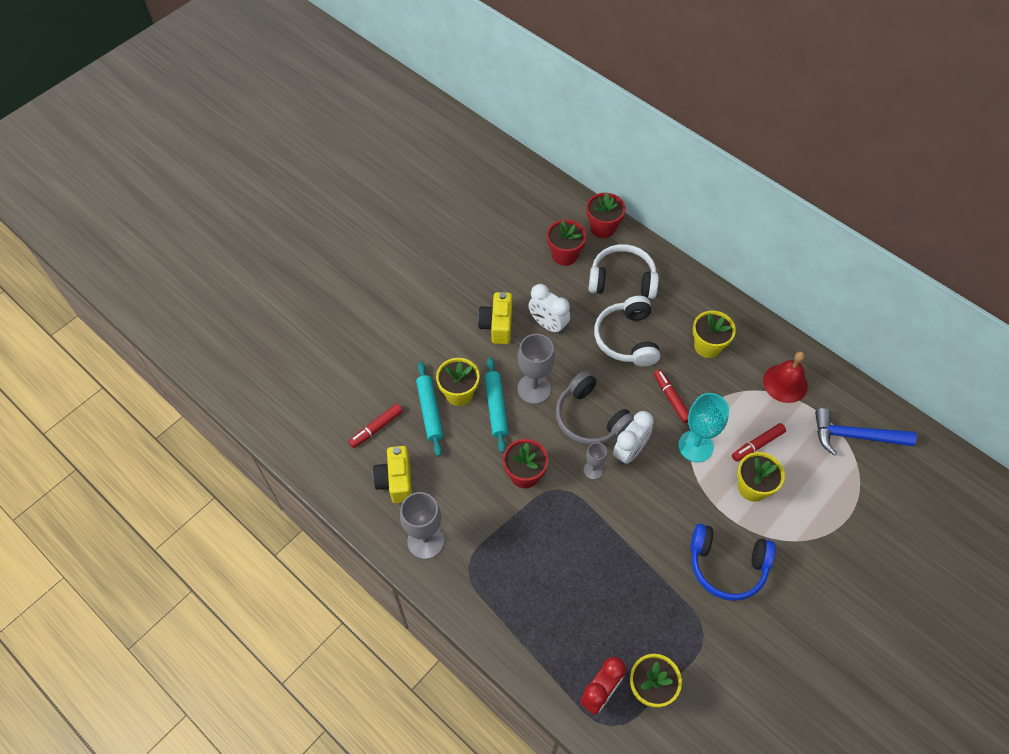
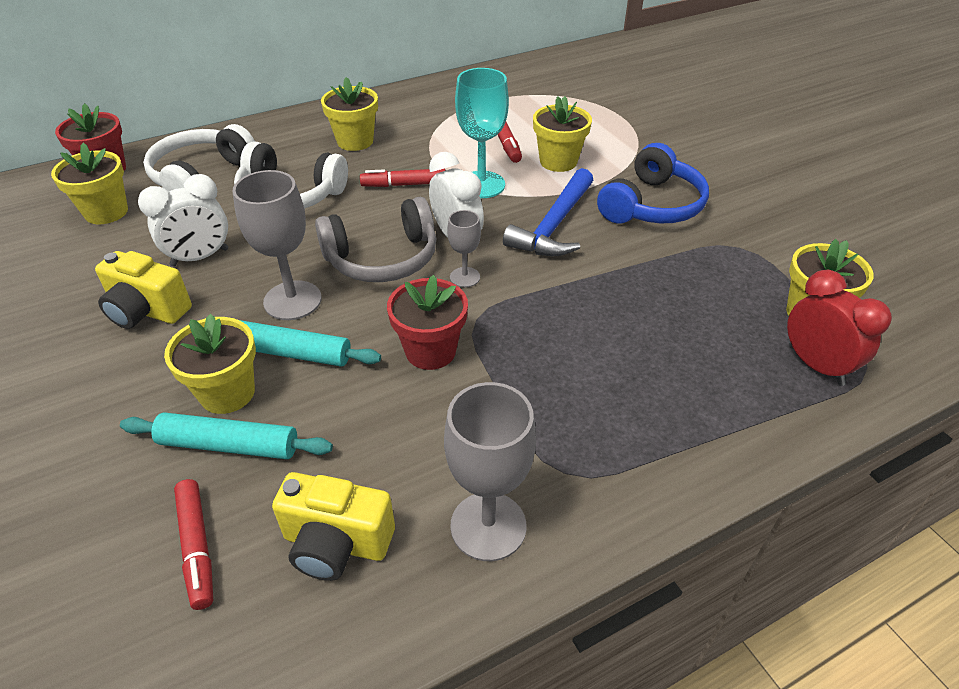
camera: 70 degrees left, 15 degrees down
red flower pot [547,220,586,266] -> yellow flower pot [51,143,128,224]
red bell [763,351,808,403] -> none
blue hammer [815,408,917,456] -> blue hammer moved to [503,168,593,256]

